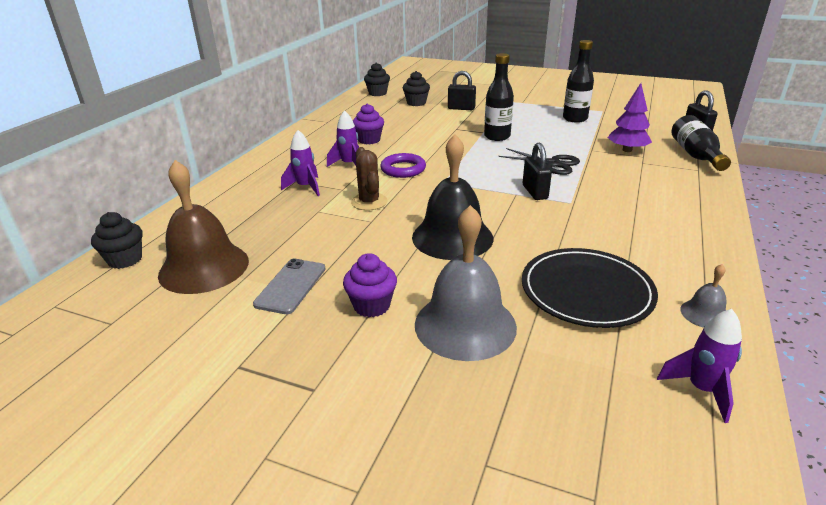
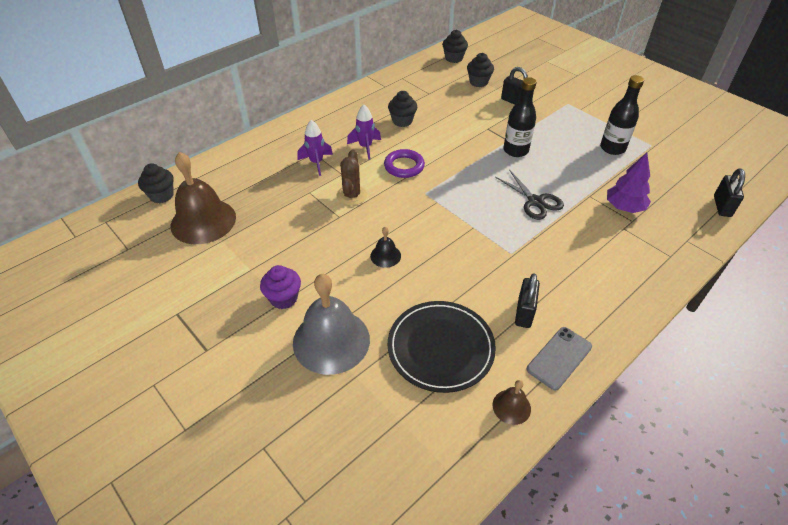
camera: 25 degrees right, 15 degrees up
grey phone [253,259,325,314] -> grey phone moved to [527,327,592,391]
purple cupcake [353,104,384,144] -> black cupcake [388,91,417,127]
black bell [412,134,493,260] -> black bell [370,227,401,268], size x0.45
black padlock [522,143,552,200] -> black padlock moved to [515,273,540,328]
purple rocket [657,309,742,423] -> none
black bottle [672,115,731,171] -> none
grey bell [680,264,726,328] -> brown bell [492,380,531,425]

